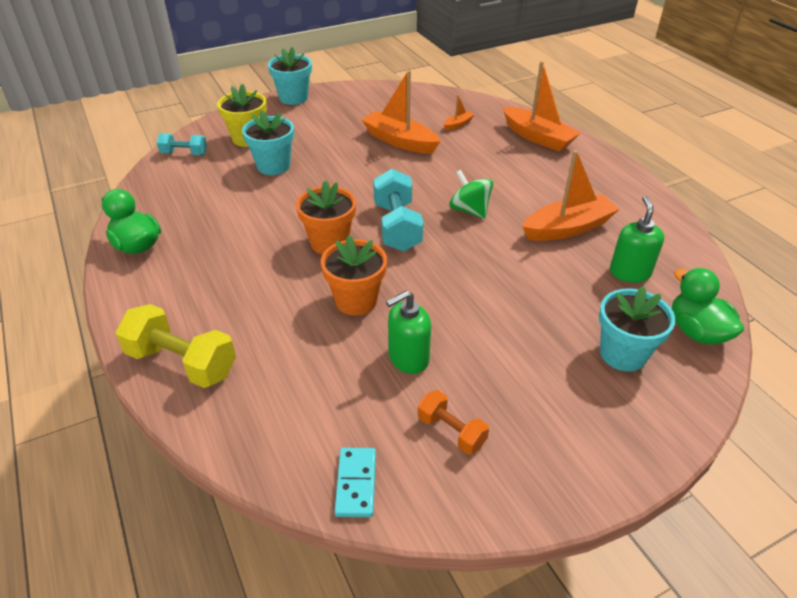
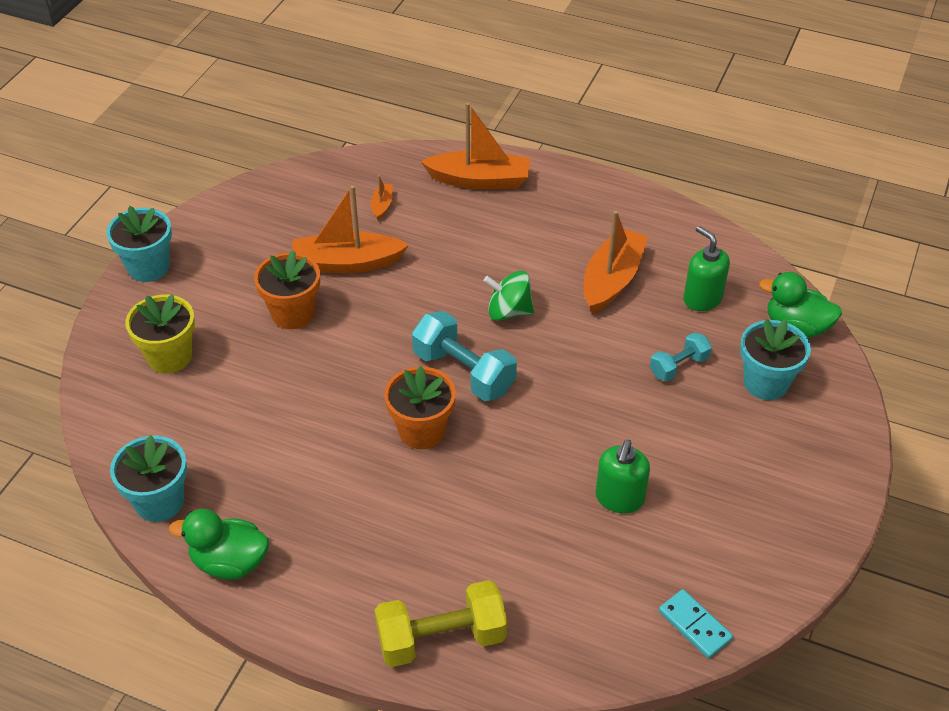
camera: 40 degrees left, 5 degrees up
turquoise dumbbell [157,133,207,155] -> turquoise dumbbell moved to [650,332,712,381]
turquoise flower pot [242,110,294,175] -> turquoise flower pot moved to [110,435,187,522]
orange flower pot [321,235,387,316] -> orange flower pot moved to [254,250,320,329]
orange dumbbell [418,390,489,454] -> none

